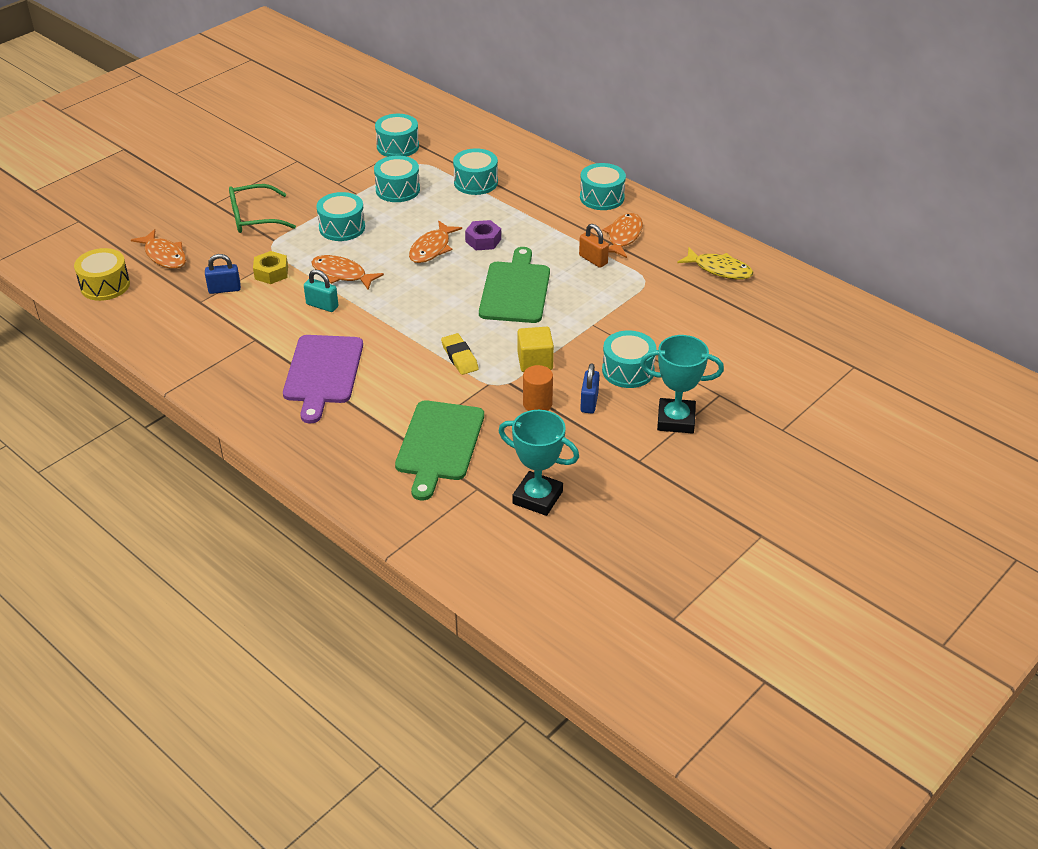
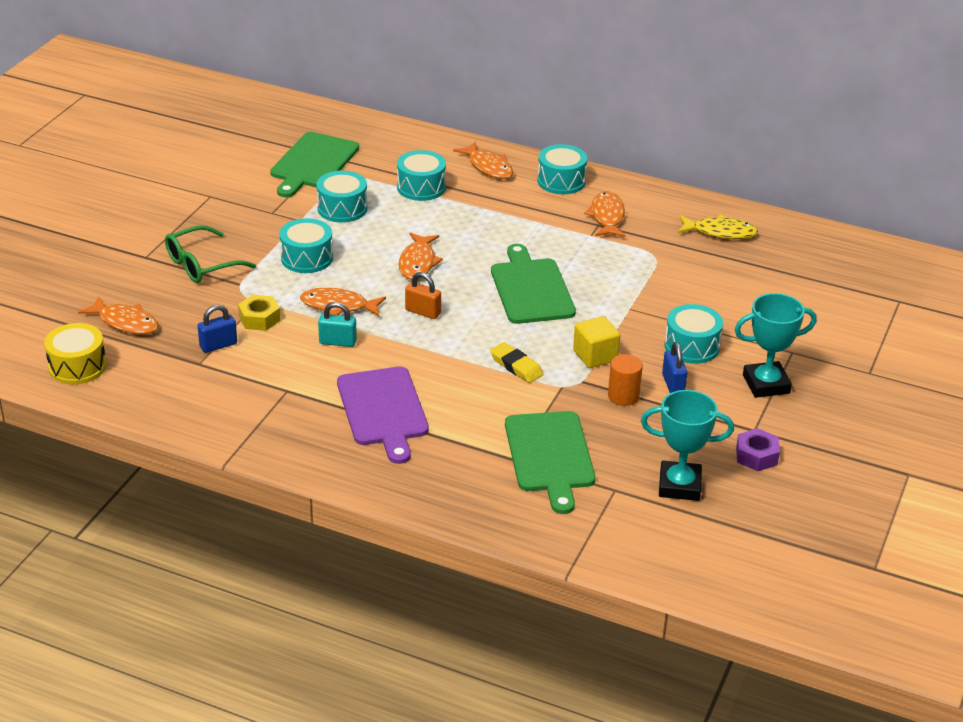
camera: 20 degrees left, 5 degrees down
turquoise drum [375,114,419,157] -> green cutting board [270,132,359,197]
purple nut [465,220,501,250] -> purple nut moved to [736,428,780,471]
orange padlock [579,224,609,268] -> orange padlock moved to [405,272,441,319]
none -> orange fish [453,141,513,179]

